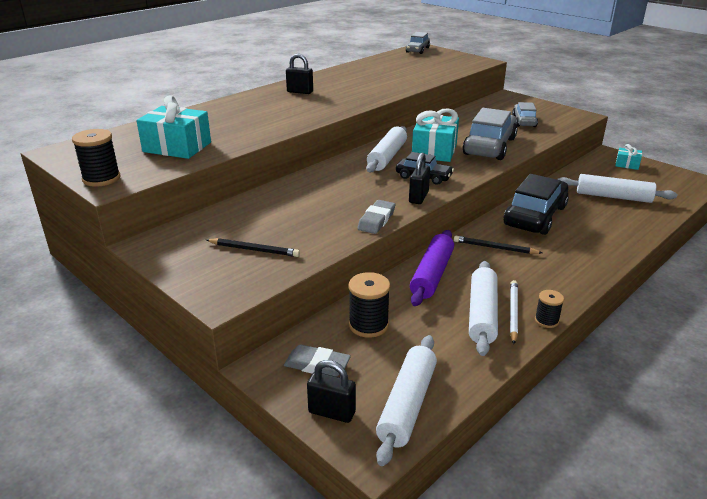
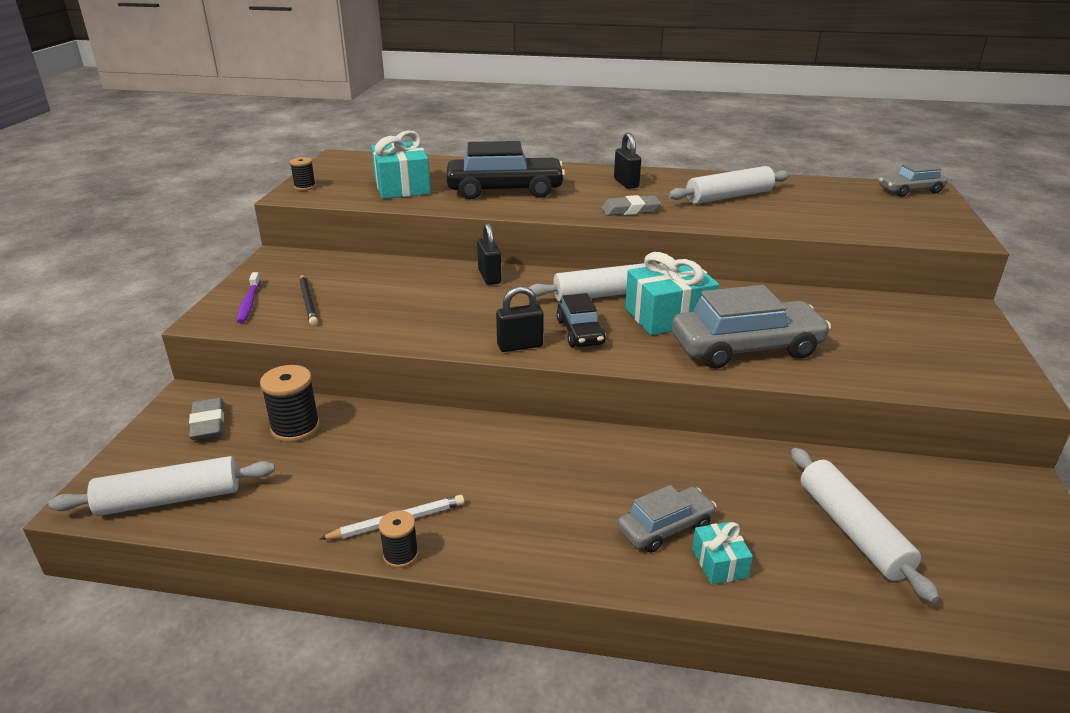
camera: 55 degrees right, 0 degrees up
black spool [72,129,120,187] -> black spool [290,157,316,191], size x0.60
black padlock [307,360,356,423] -> black padlock moved to [477,223,502,285]
grey eraser [357,200,395,234] -> grey eraser moved to [601,195,661,216]
purple rolling pin [410,230,454,306] -> none
black pencil [454,236,543,254] -> none
white rolling pin [469,261,498,356] -> white rolling pin moved to [669,166,790,204]
black car [504,174,569,235] -> black car moved to [446,141,565,199]
grey car [512,102,538,127] -> grey car moved to [617,485,717,553]
turquoise gift [615,144,642,170] -> turquoise gift moved to [692,522,753,584]
none -> purple toothbrush [237,272,260,323]

